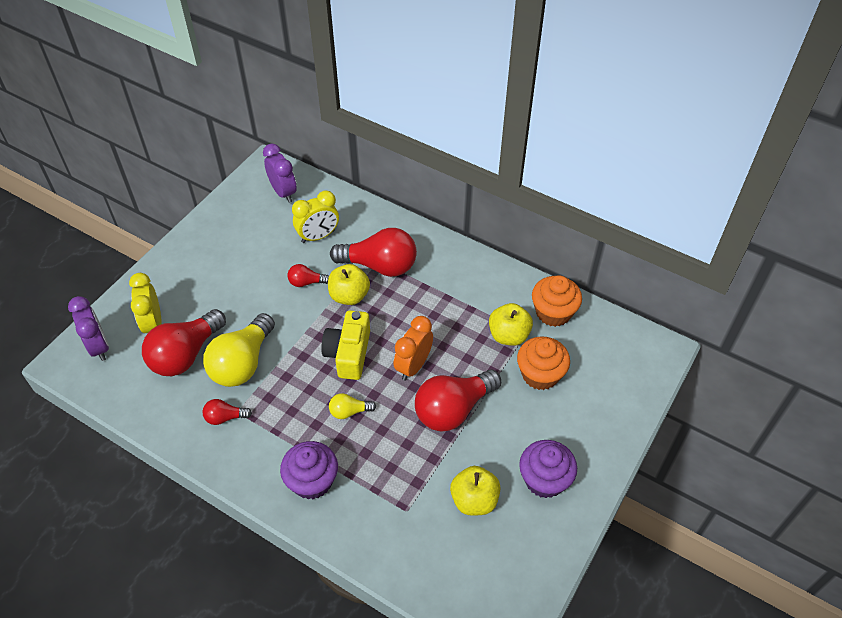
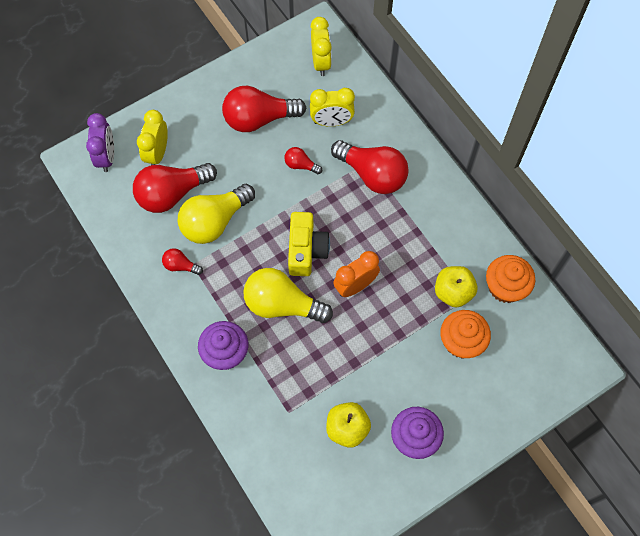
camera: 25 degrees right, 15 degrees up
purple clock [263,144,297,203] -> yellow clock [311,17,332,76]
yellow camera [321,310,370,380] -> yellow camera turned 150 degrees clockwise [288,212,330,276]
yellow apple [328,264,370,305] -> none
yellow light bulb [329,393,376,419] -> yellow light bulb [243,268,333,323], size x2.12
red light bulb [415,369,501,431] -> red light bulb moved to [222,86,306,132]

